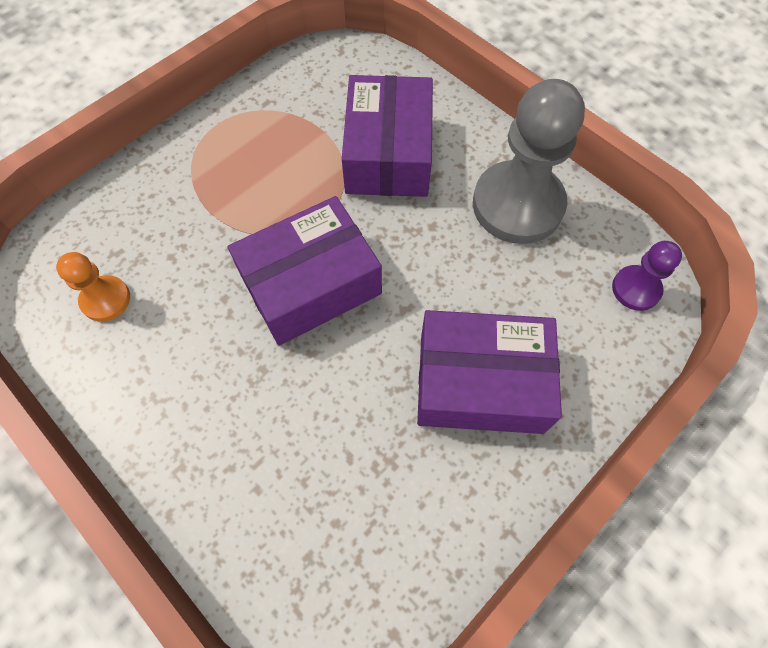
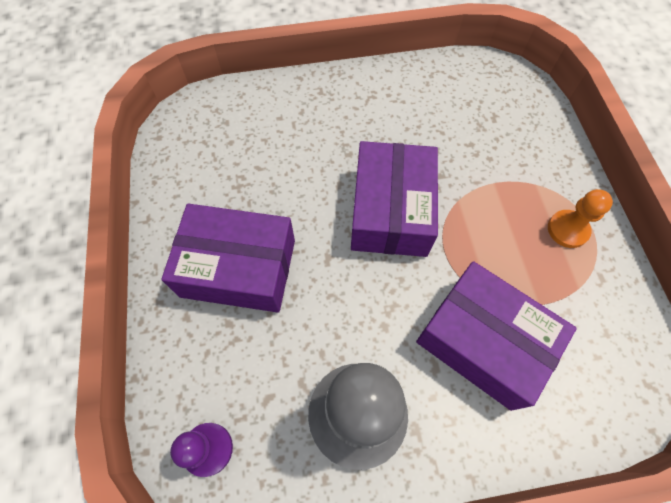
camera: 125 degrees right, 0 degrees up
orange pawn [56,252,130,322] -> orange pawn moved to [548,189,613,248]
purple box [417,310,562,434] -> purple box turned 60 degrees clockwise [161,203,295,313]

